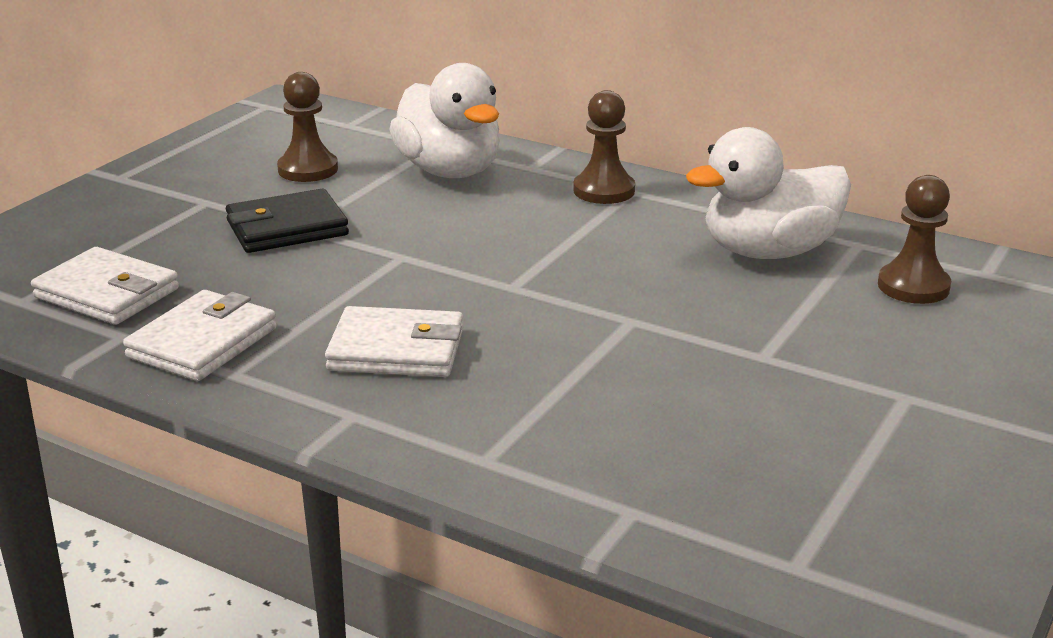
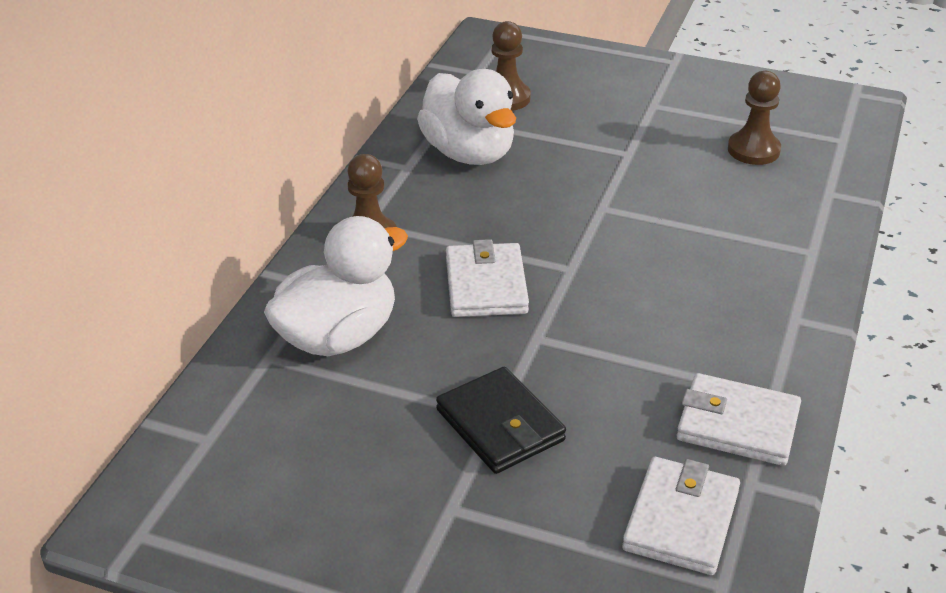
camera: 100 degrees left, 10 degrees up
brown pawn [277,72,338,182] -> brown pawn moved to [728,71,781,165]
white wallet [325,306,463,377] -> white wallet moved to [446,239,529,317]

